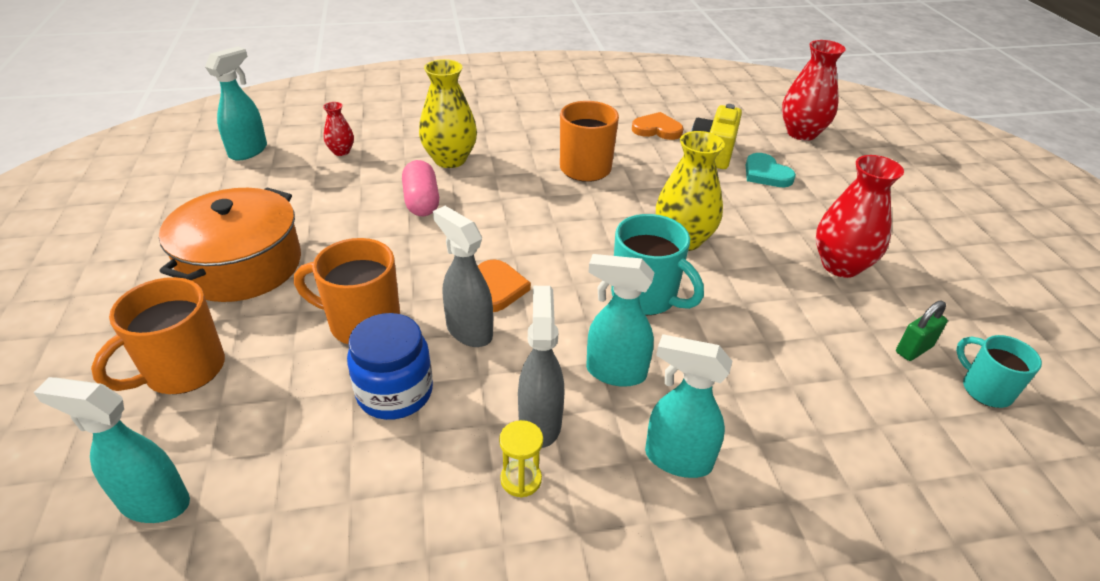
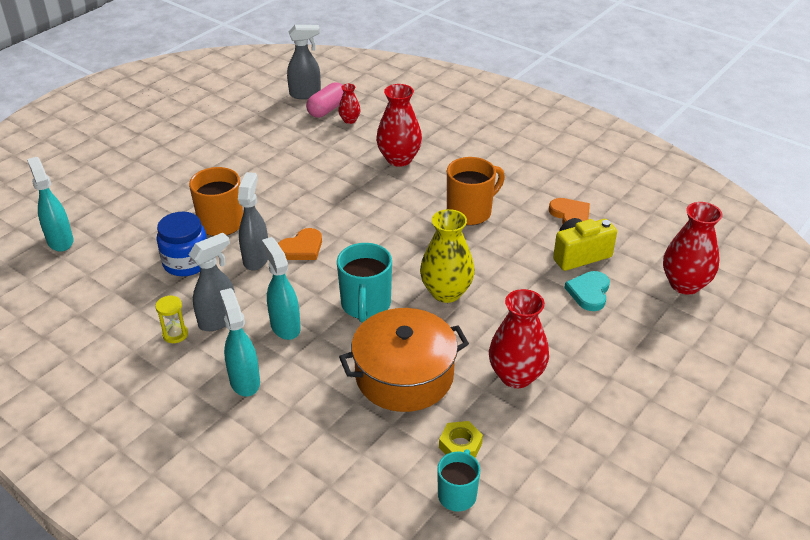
camera: 50 degrees right, 0 degrees up
orange mug [91,277,225,394] -> none
orange pot [159,187,301,302] -> orange pot moved to [339,308,469,412]
turquoise spray bottle [205,47,267,161] -> grey spray bottle [287,25,321,99]
pink capsule [402,160,439,216] -> pink capsule moved to [306,82,344,118]
yellow vase [419,59,477,168] -> red vase [376,84,422,167]
green padlock [896,301,948,361] -> yellow nut [439,421,483,458]

